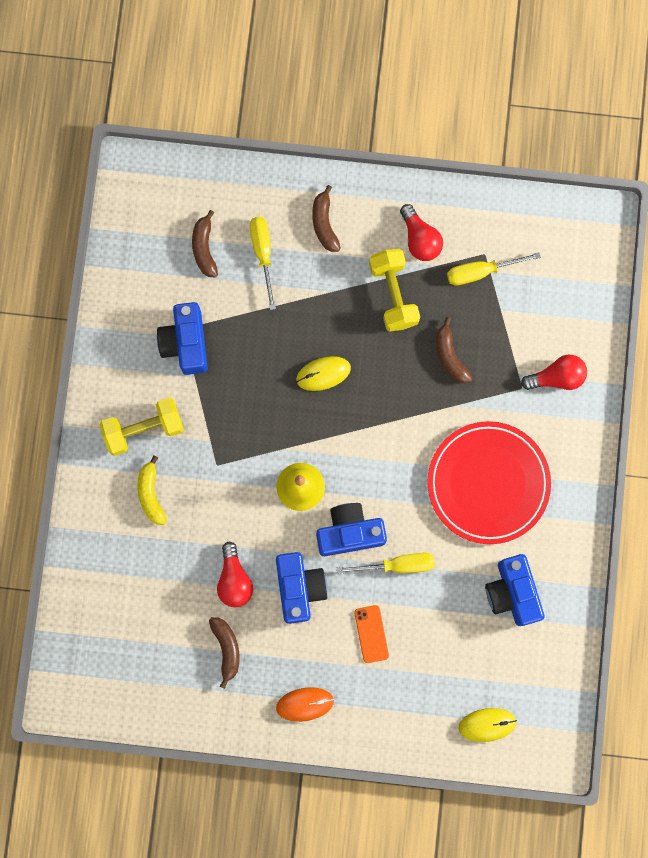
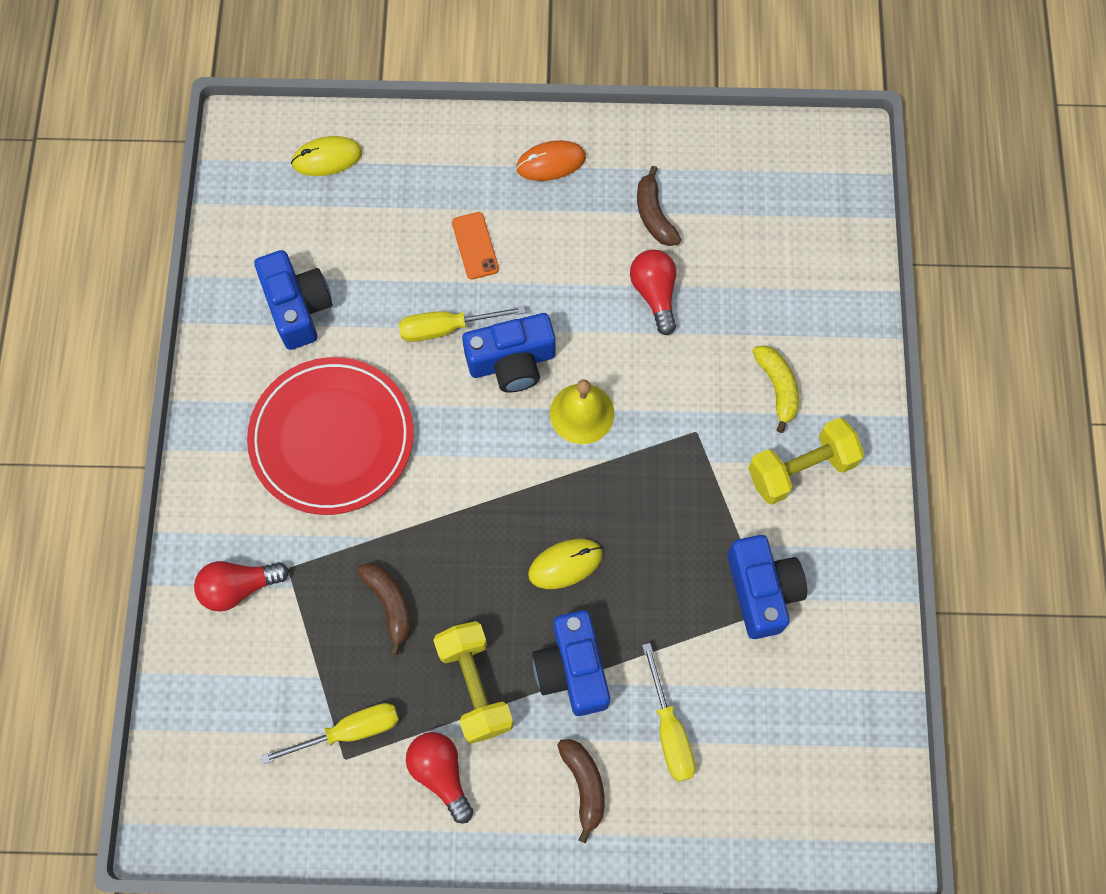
camera: 175 degrees right, 10 degrees down
brown banana [192,210,218,277] -> none
blue camera [276,552,328,624] -> blue camera moved to [532,610,610,716]

